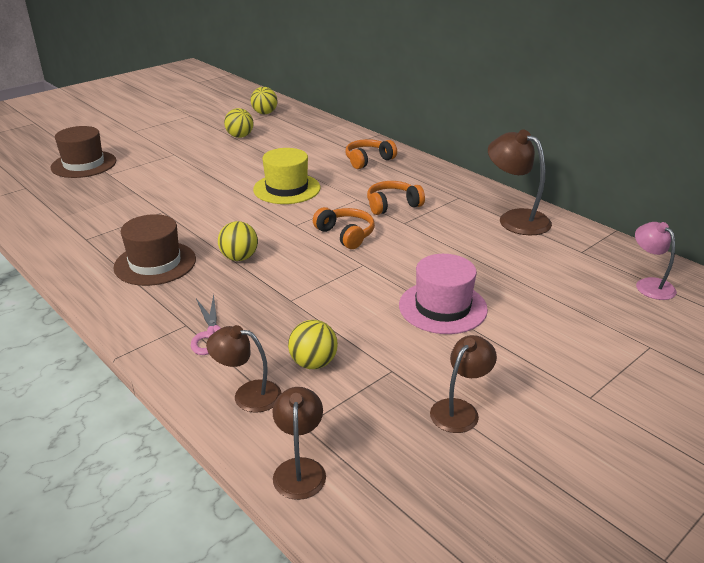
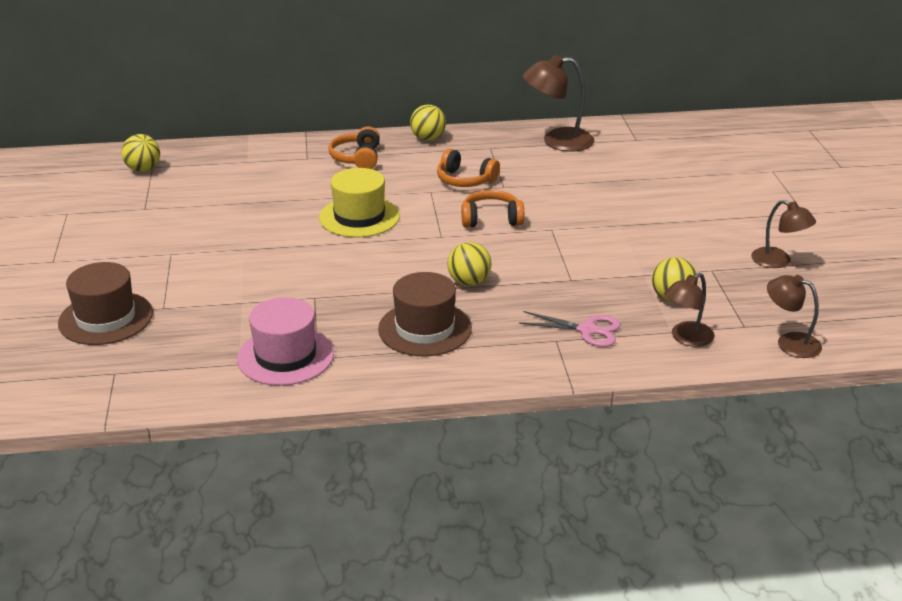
camera: 55 degrees left, 0 degrees up
yellow ball [224,108,254,138] -> yellow ball moved to [410,105,446,141]
orange headphones [367,181,425,215] -> orange headphones turned 75 degrees counterclockwise [437,149,500,187]
pink hat [399,254,488,334] -> pink hat moved to [237,297,334,386]
brown lamp [430,335,497,433] -> brown lamp turned 150 degrees clockwise [751,200,816,268]
pink lamp [635,222,677,300] -> none

